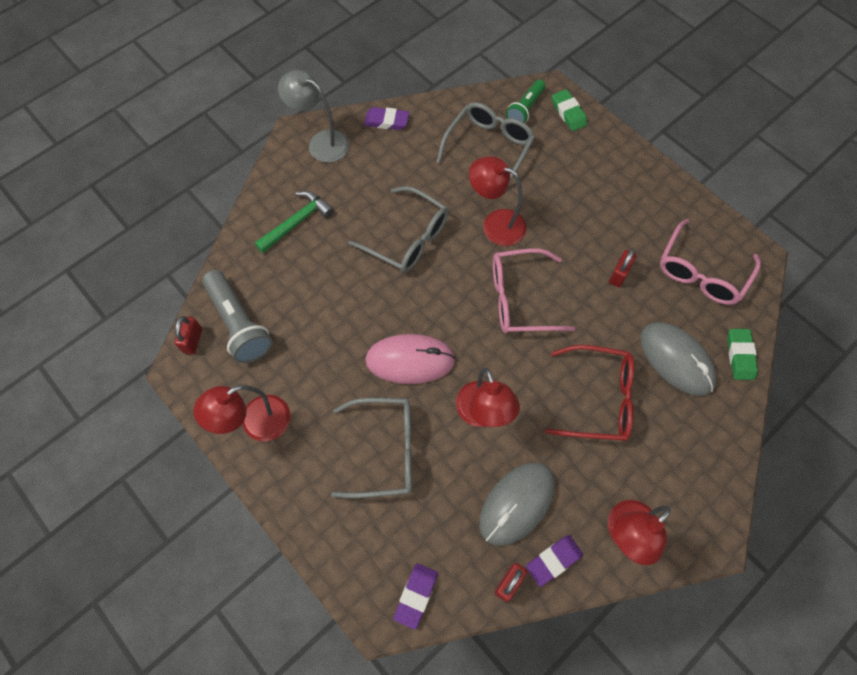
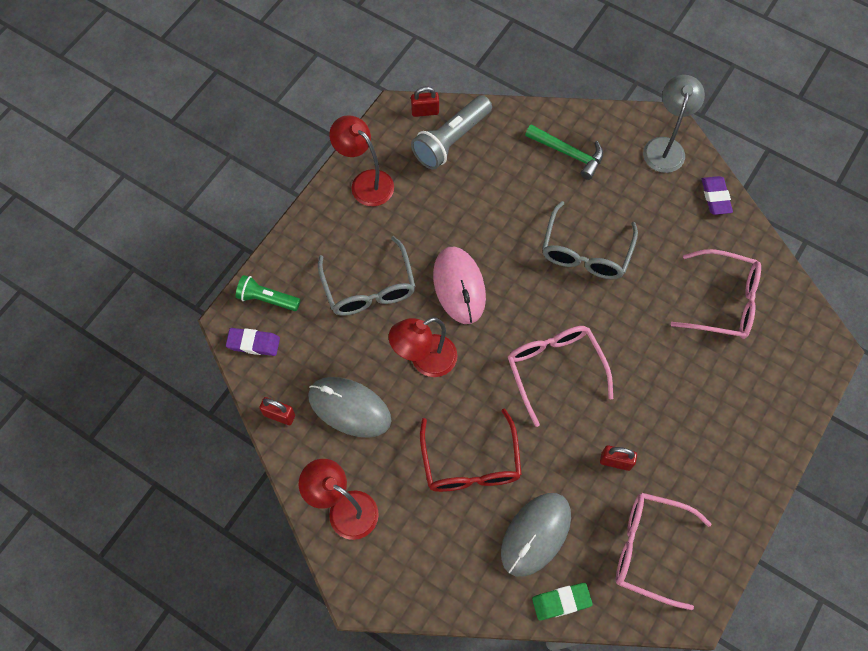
camera: 75 degrees right, 0 degrees up
grey glasses [436,102,535,181] -> pink glasses [671,249,761,339]
red lamp [469,156,526,246] -> none
green flashlight [506,80,545,123] -> green flashlight moved to [236,275,300,311]
purple eraser [526,535,583,587] -> none
green eraser [552,89,587,131] -> none

